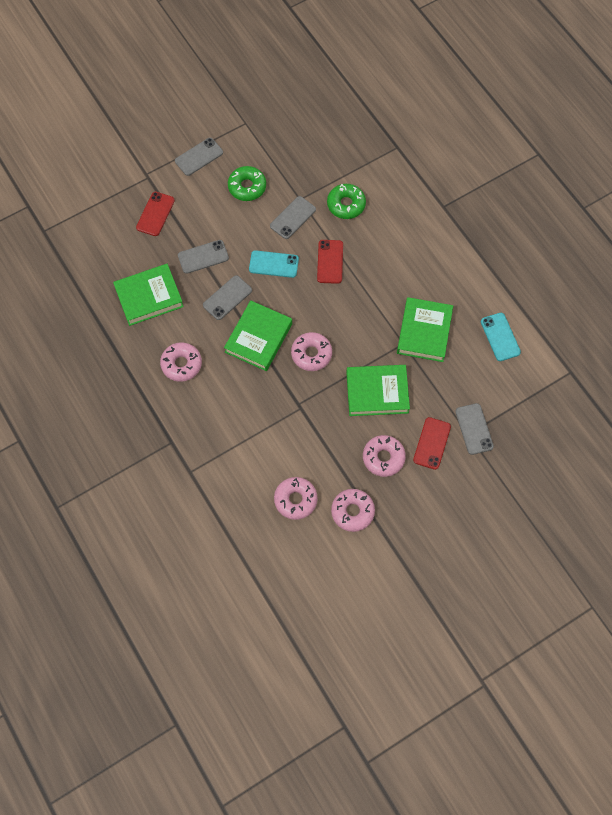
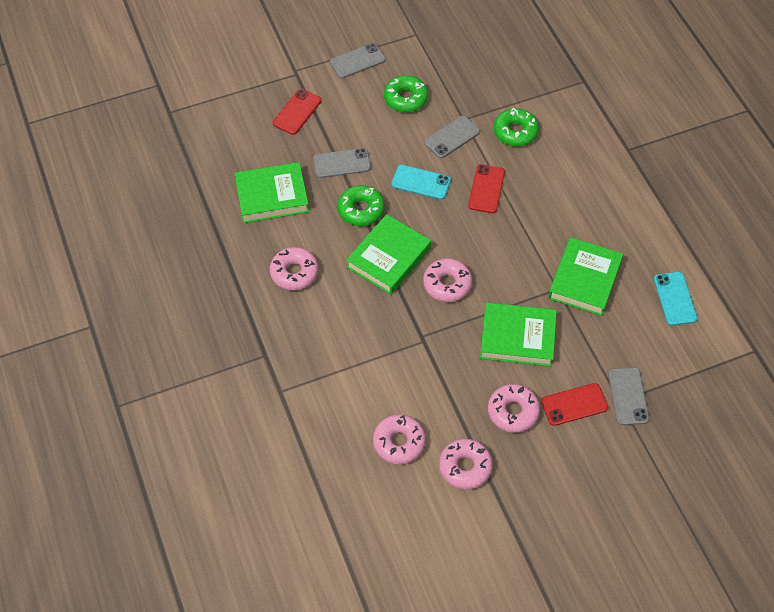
camera: 10 degrees right, 10 degrees down
grey phone [203,275,252,320] -> green donut [338,185,385,226]
red phone [413,417,451,470] -> red phone turned 45 degrees clockwise [541,383,608,426]

